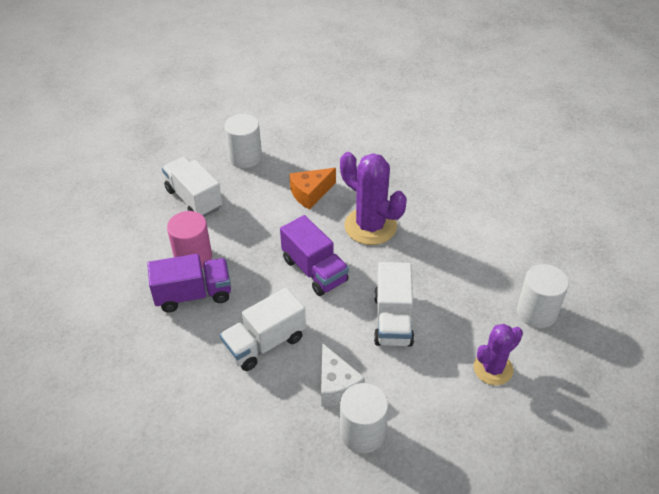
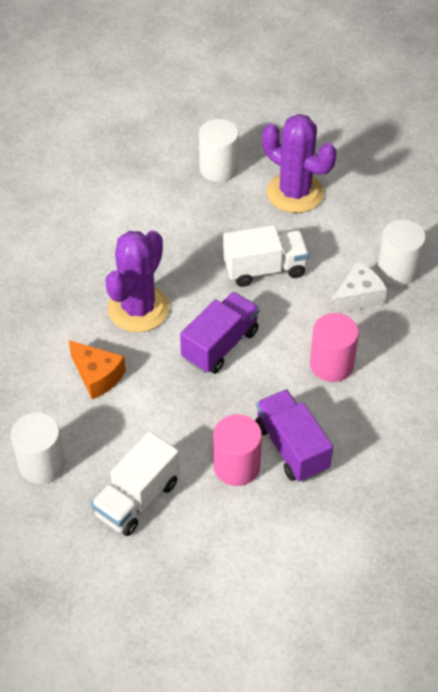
camera: 105 degrees left, 5 degrees up
white truck [220,287,306,371] -> pink cylinder [310,313,359,382]
purple cactus [474,324,523,385] -> purple cactus [262,114,337,213], size x1.57

